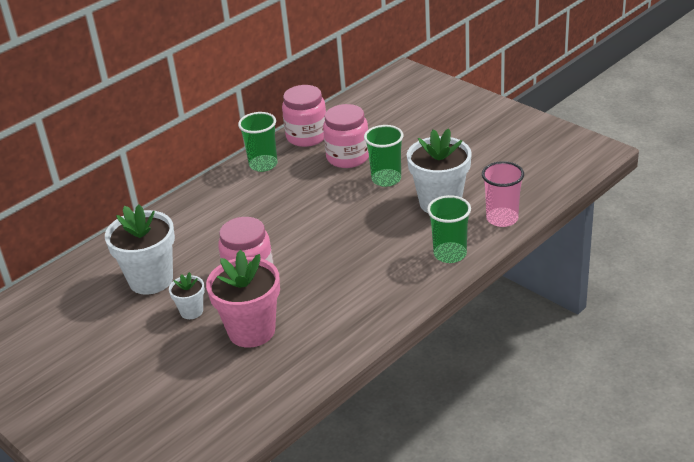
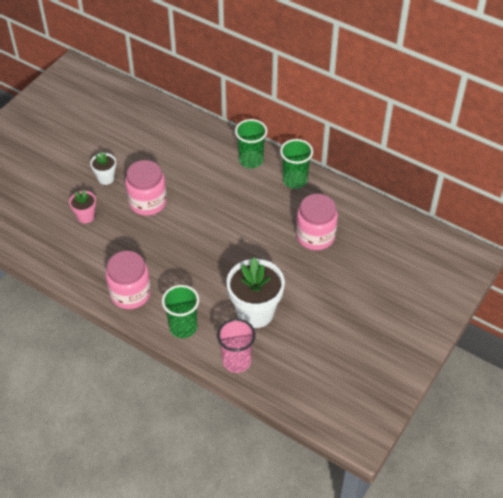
camera: 75 degrees right, 15 degrees up
white flower pot [105,204,175,295] -> none
pink flower pot [206,250,280,348] -> pink flower pot [69,190,96,223], size x0.50
pink jar [282,85,326,147] -> pink jar moved to [106,251,151,309]
green cup [364,125,403,187] -> green cup moved to [235,119,267,168]

